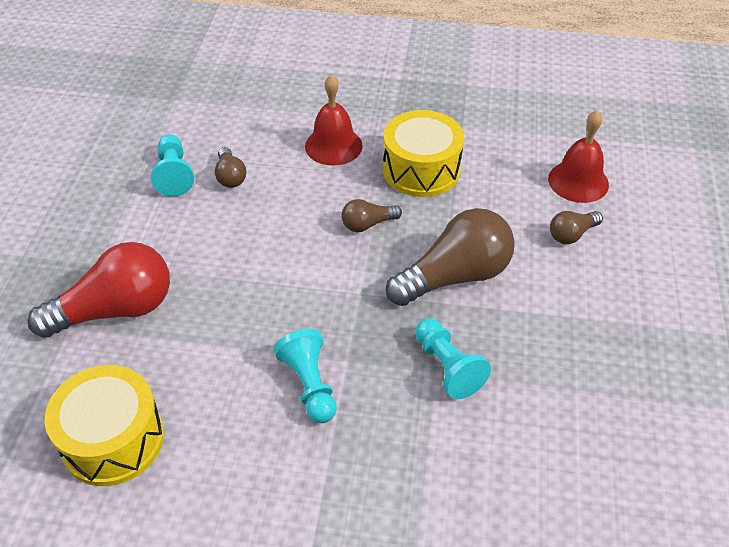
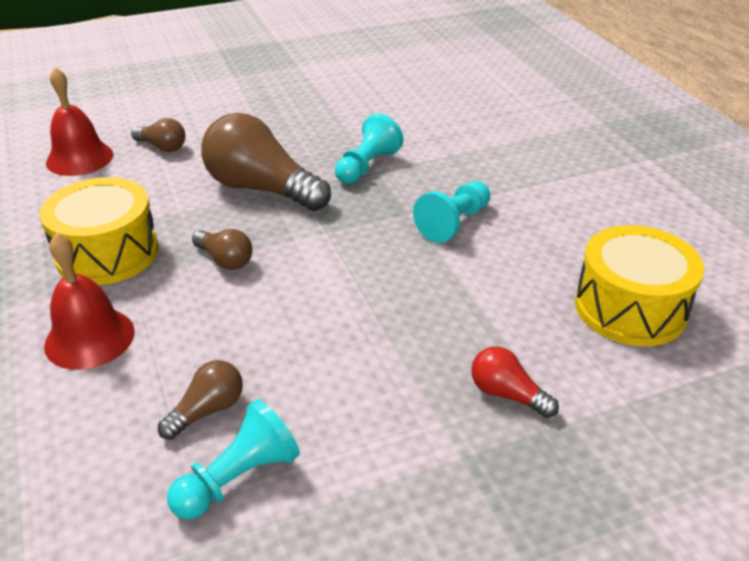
camera: 120 degrees left, 10 degrees down
red light bulb [28,242,170,338] -> red light bulb [471,347,559,418], size x0.48

